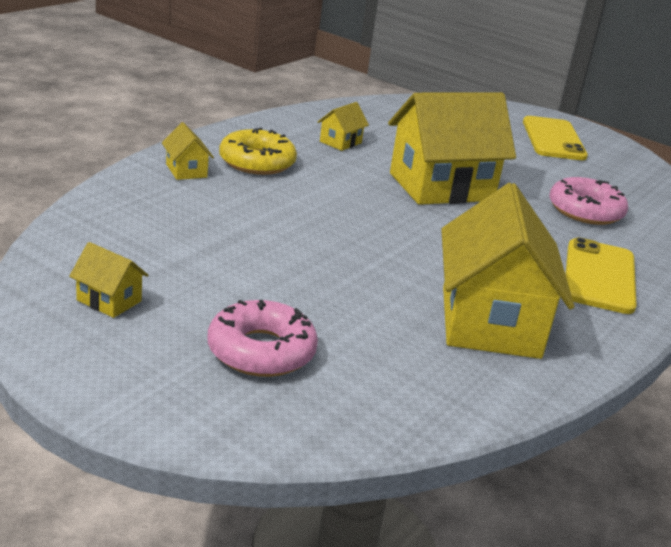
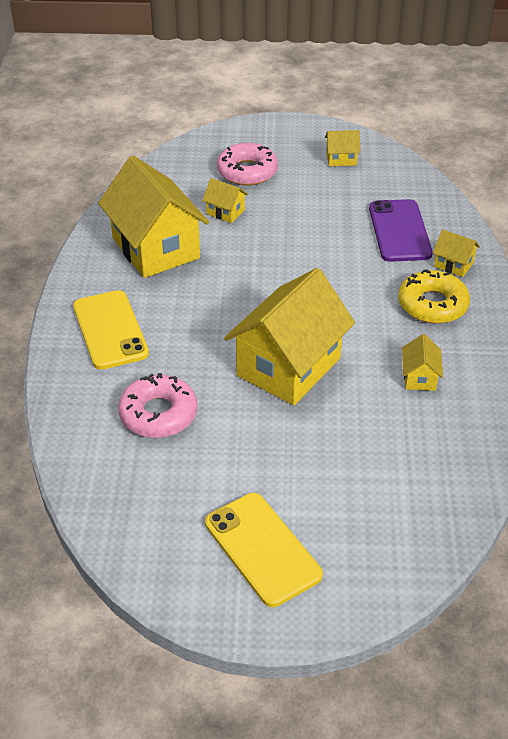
camera: 150 degrees right, 15 degrees up
none -> yellow house [202,178,248,223]
none -> purple phone [369,199,433,262]

